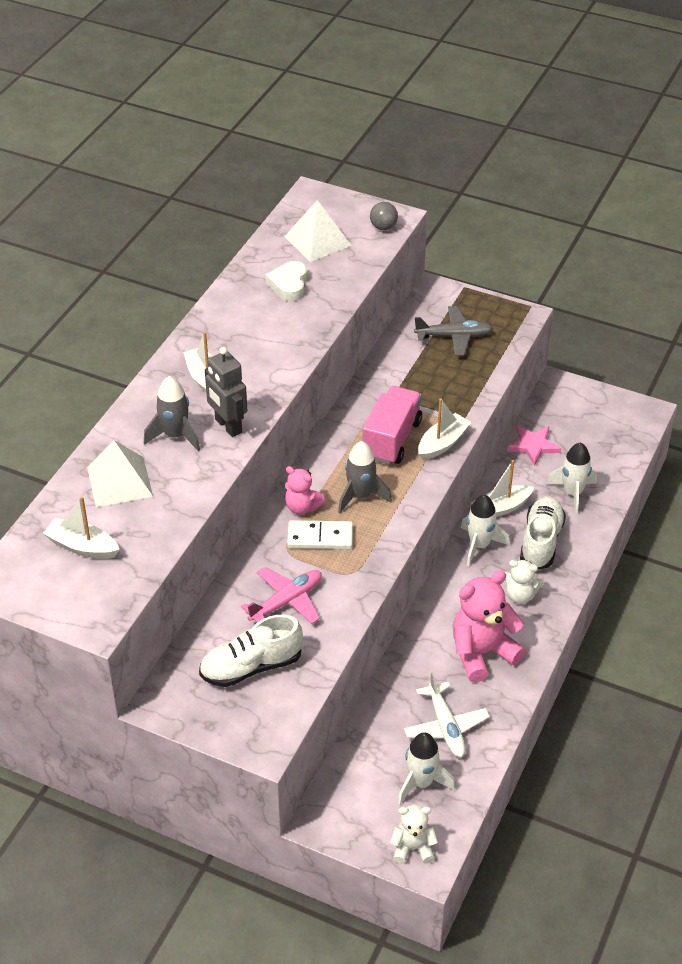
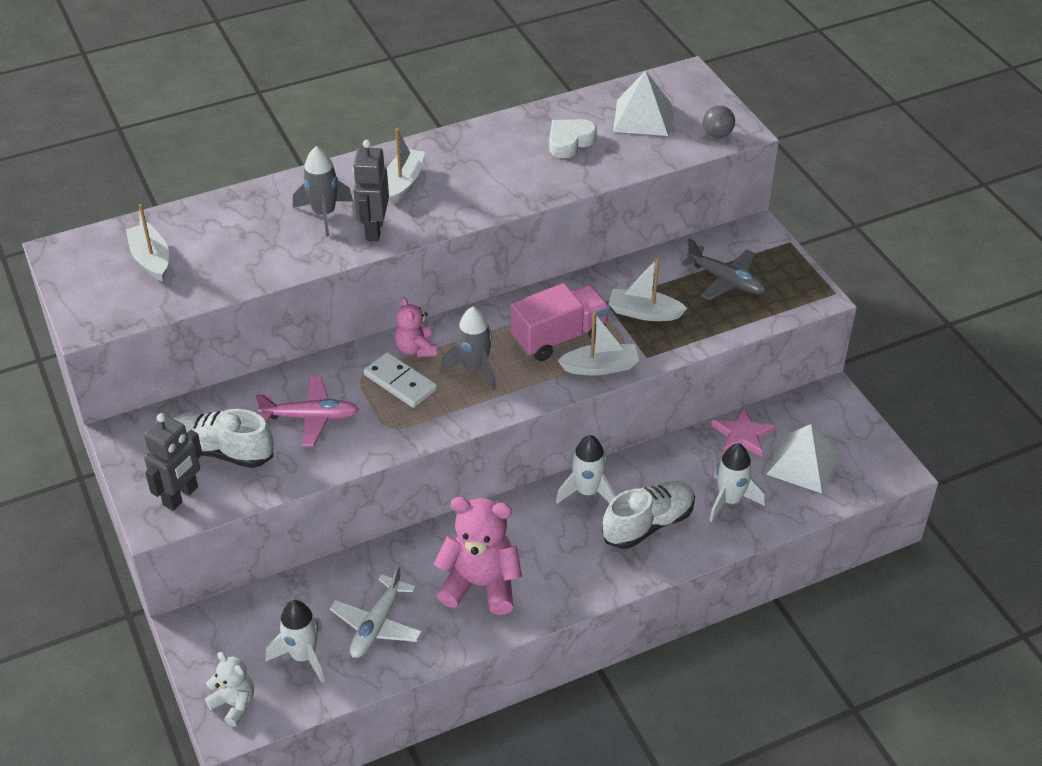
camera: 40 degrees right, 0 degrees up
white pyramid [87,440,153,507] -> white pyramid moved to [766,424,839,493]
white boat [471,460,534,517] -> white boat moved to [608,258,687,321]
white teddy bear [505,560,544,604] -> none
none -> grey robot [144,413,203,511]

